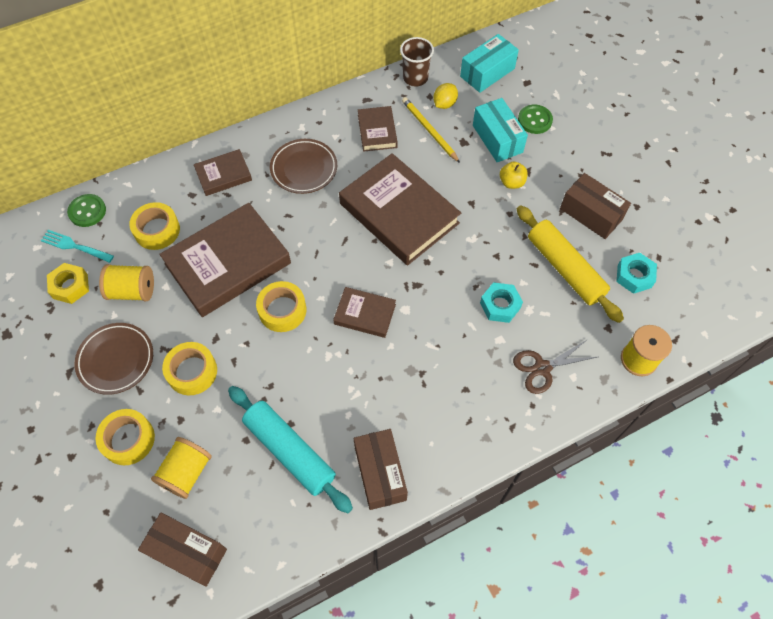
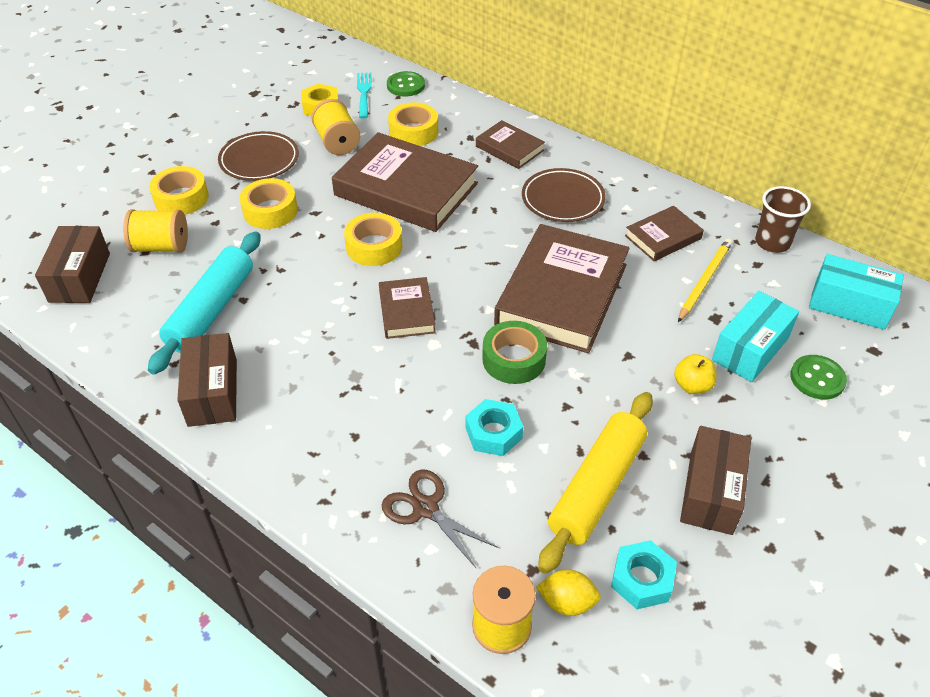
camera: 65 degrees right, 15 degrees down
brown box [353,429,408,510] -> brown box turned 60 degrees counterclockwise [177,333,237,427]
yellow lemon [433,83,458,109] -> yellow lemon moved to [536,569,601,616]
none -> green tape [482,321,547,384]

